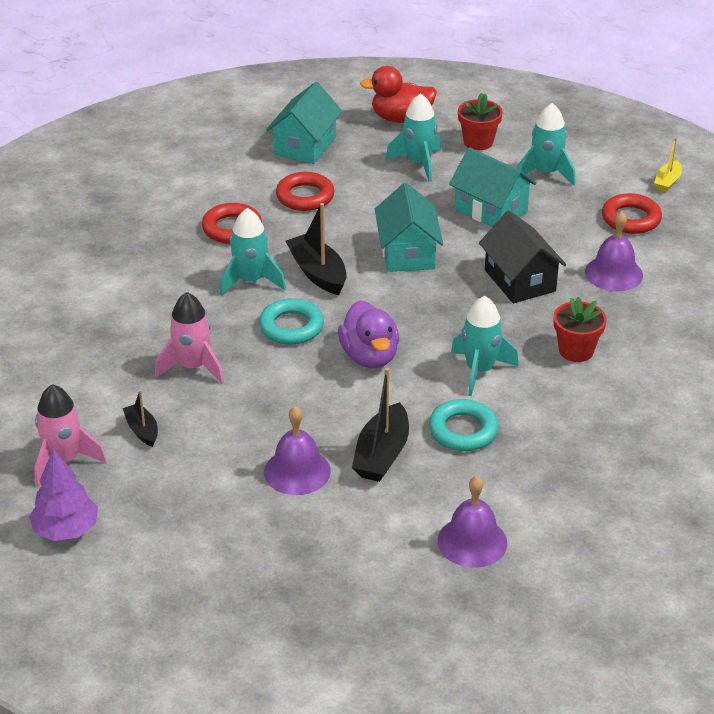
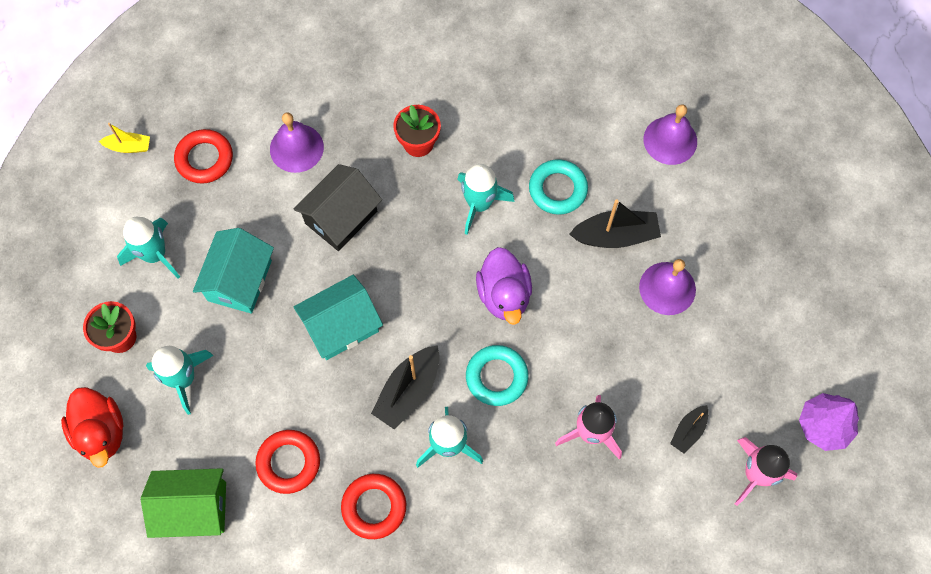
camera: 115 degrees left, 30 degrees up
turquoise house [266,82,343,164] -> green house [141,468,226,538]
purple duck [338,300,399,368] -> purple duck turned 120 degrees clockwise [476,247,532,325]

